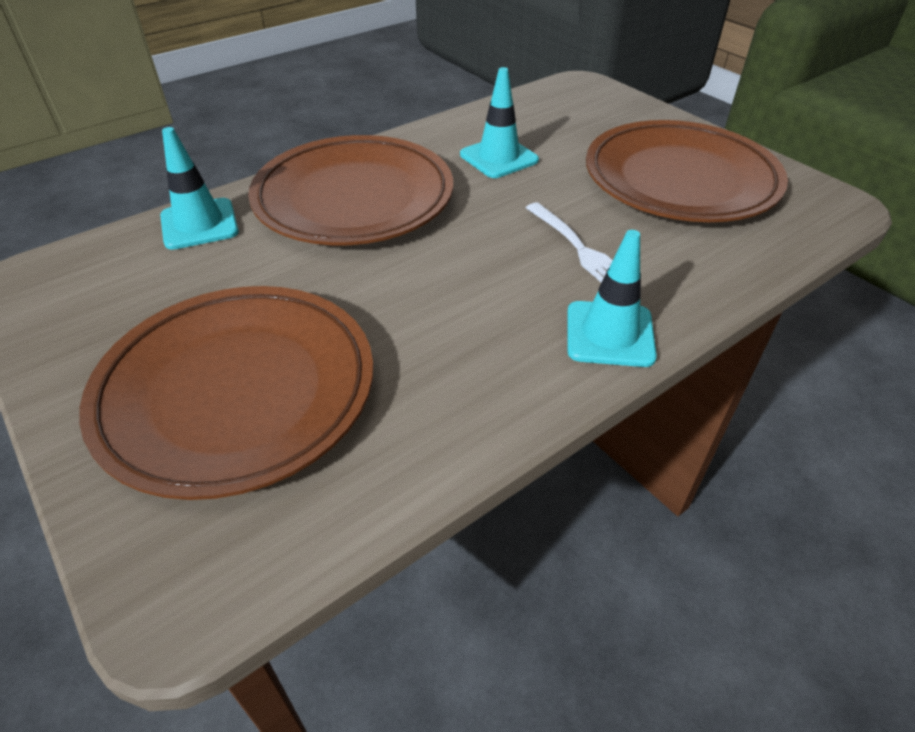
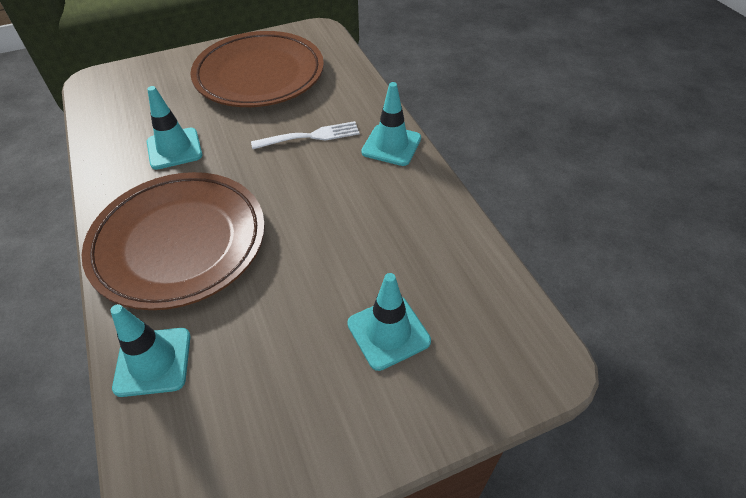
camera: 75 degrees left, 5 degrees up
brown plate [79,286,373,500] -> turquoise traffic cone [347,273,431,371]

